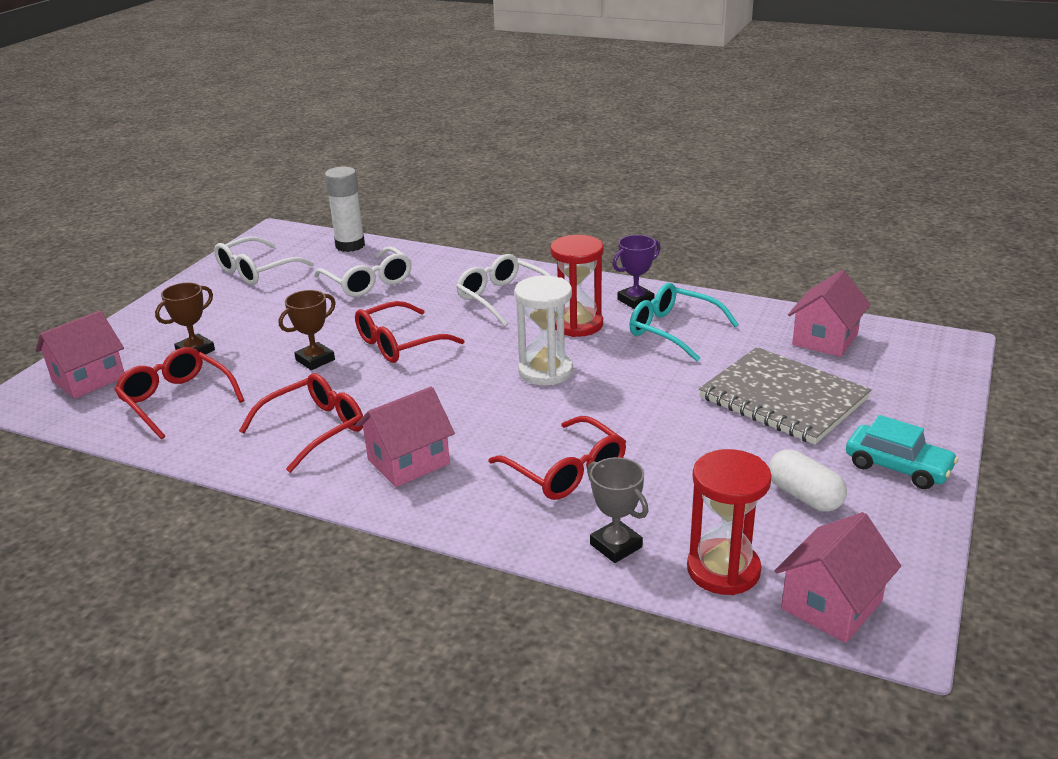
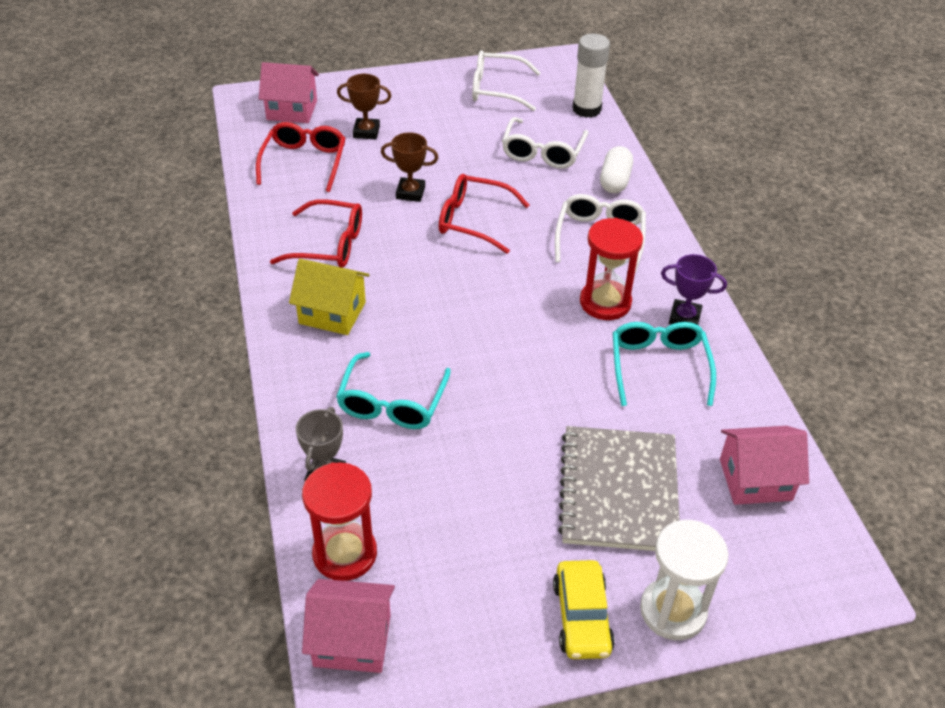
camera: 50 degrees right, 15 degrees up
pink house [356,386,455,487] -> yellow house [289,259,370,335]
red glasses [488,416,626,500] -> turquoise glasses [336,352,451,429]
white hourglass [514,276,573,385] -> white hourglass moved to [640,520,729,640]
white capsule [768,450,847,512] -> white capsule moved to [600,146,633,193]
turquoise car [846,415,958,489] -> yellow car [553,560,615,659]

